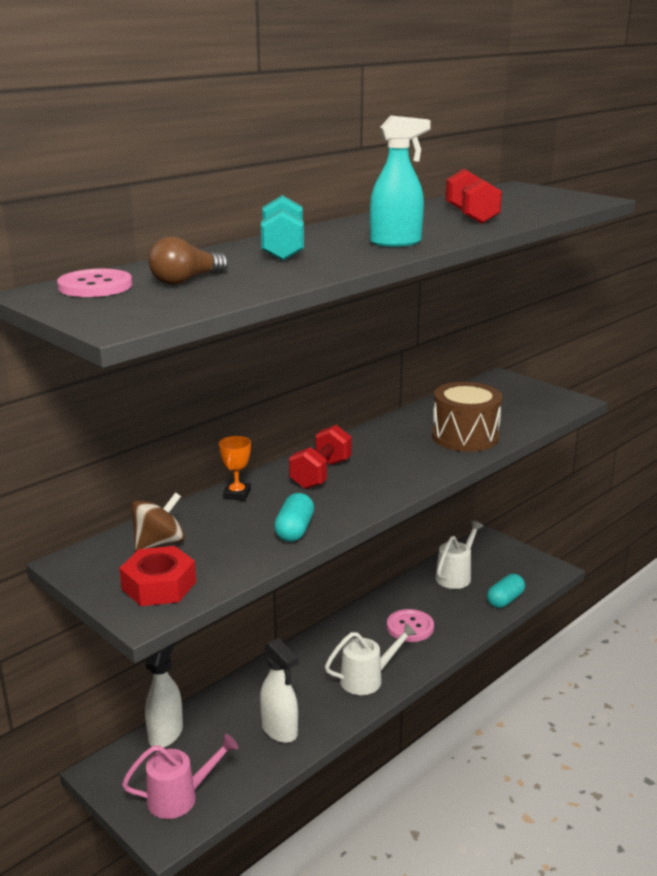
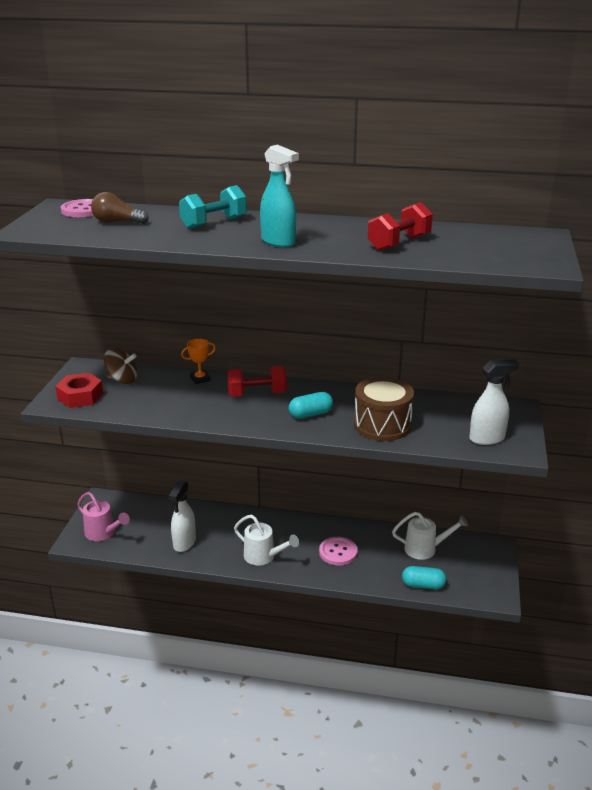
camera: 55 degrees right, 5 degrees up
white spray bottle [145,642,183,748] -> white spray bottle moved to [469,359,519,445]
turquoise capsule [274,493,314,542] -> turquoise capsule moved to [289,392,333,419]

